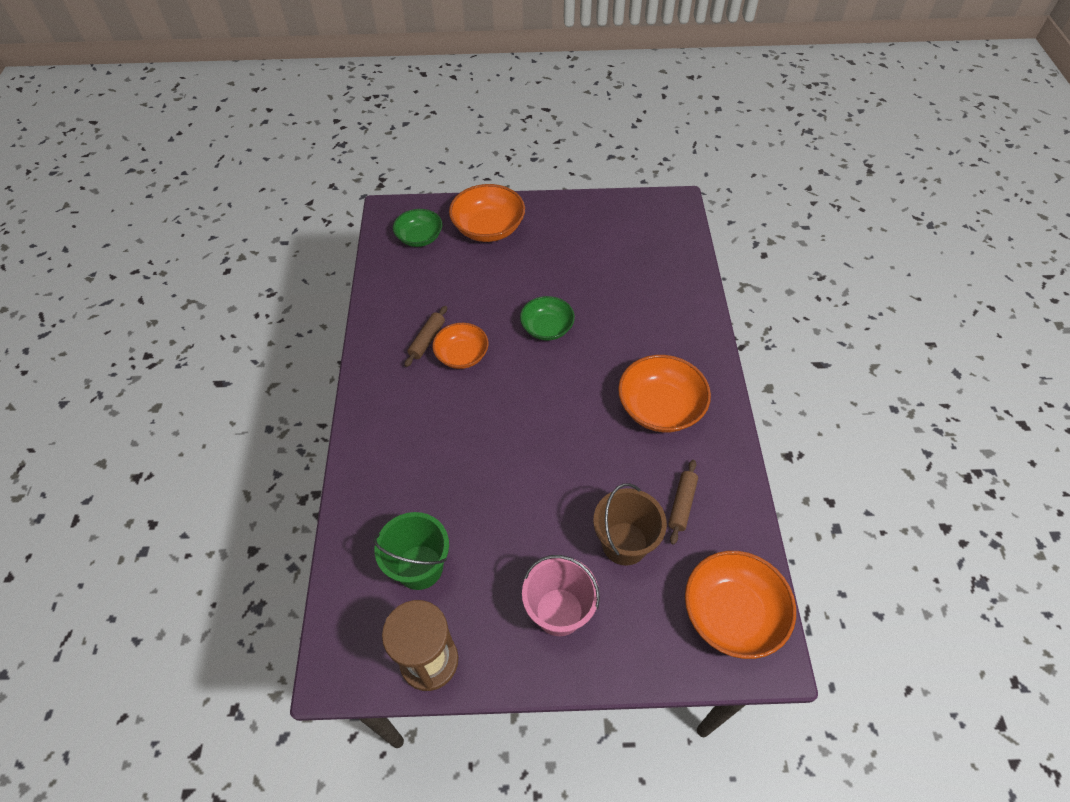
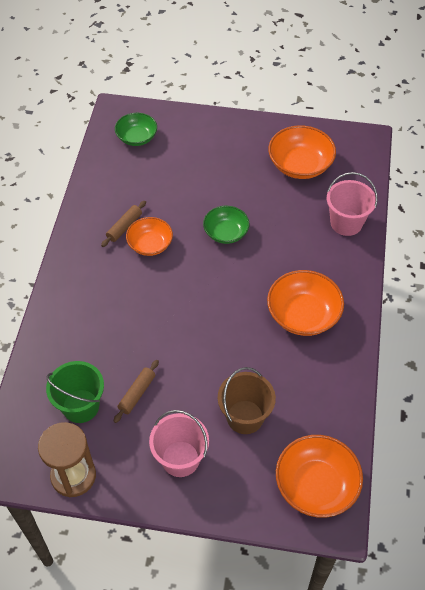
camera: 10 degrees right, 0 degrees up
orange bowl [449,184,525,242] -> orange bowl moved to [268,125,336,179]
brown rolling pin [668,460,698,545] -> brown rolling pin moved to [114,360,159,423]
none -> pink bucket [327,172,378,236]

